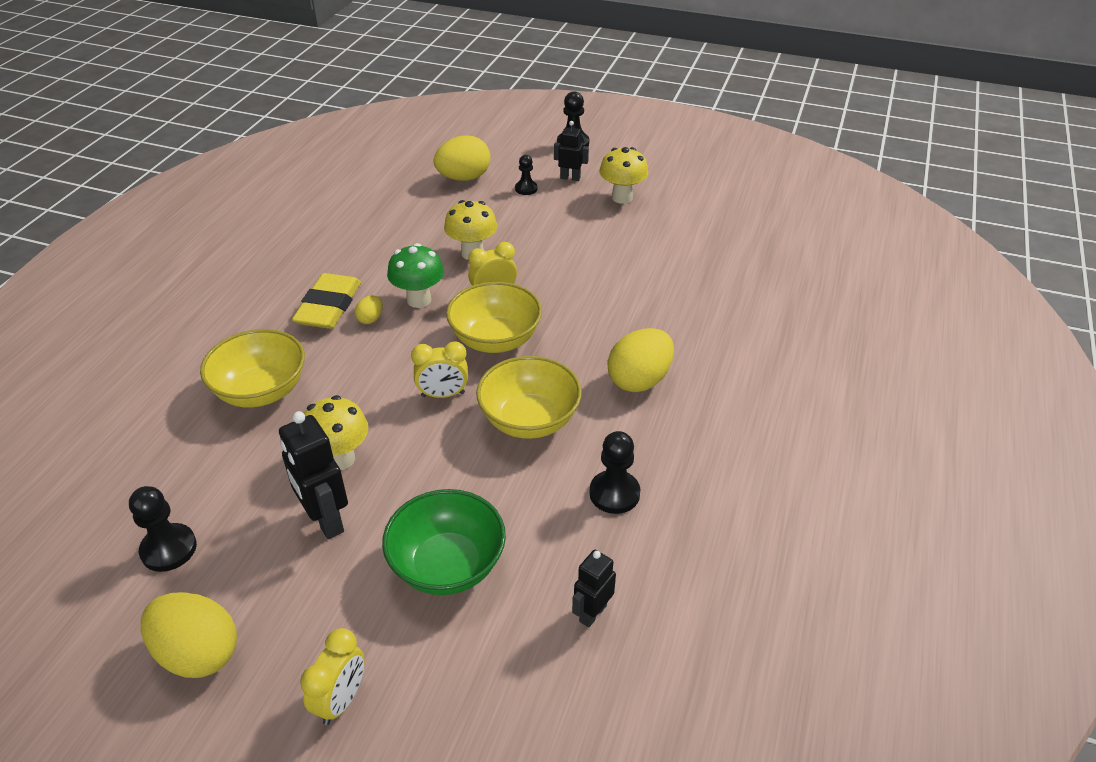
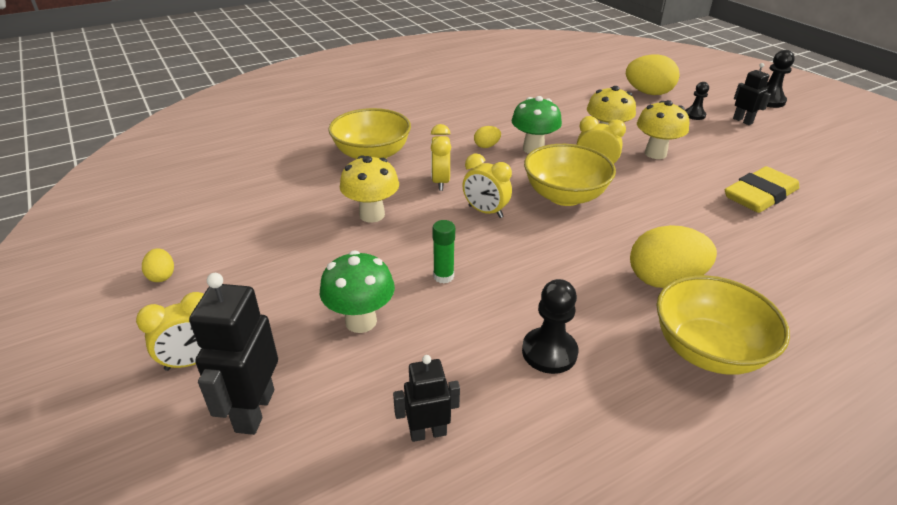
camera: 40 degrees right, 5 degrees down
black pawn [129,486,197,572] -> none
yellow egg [141,592,237,678] -> yellow egg [142,248,174,282], size x0.47
black robot [279,411,348,539] -> black robot moved to [189,273,278,435]
yellow eraser [292,273,361,329] -> yellow eraser moved to [725,166,799,213]
green bowl [382,489,506,595] -> green mushroom [320,250,395,333]
yellow bowl [476,356,582,439] -> yellow bowl moved to [656,275,790,375]
yellow mushroom [599,147,649,204] -> yellow mushroom moved to [637,100,689,159]
none -> yellow clock [431,124,451,191]
none -> green glue stick [433,220,455,284]

